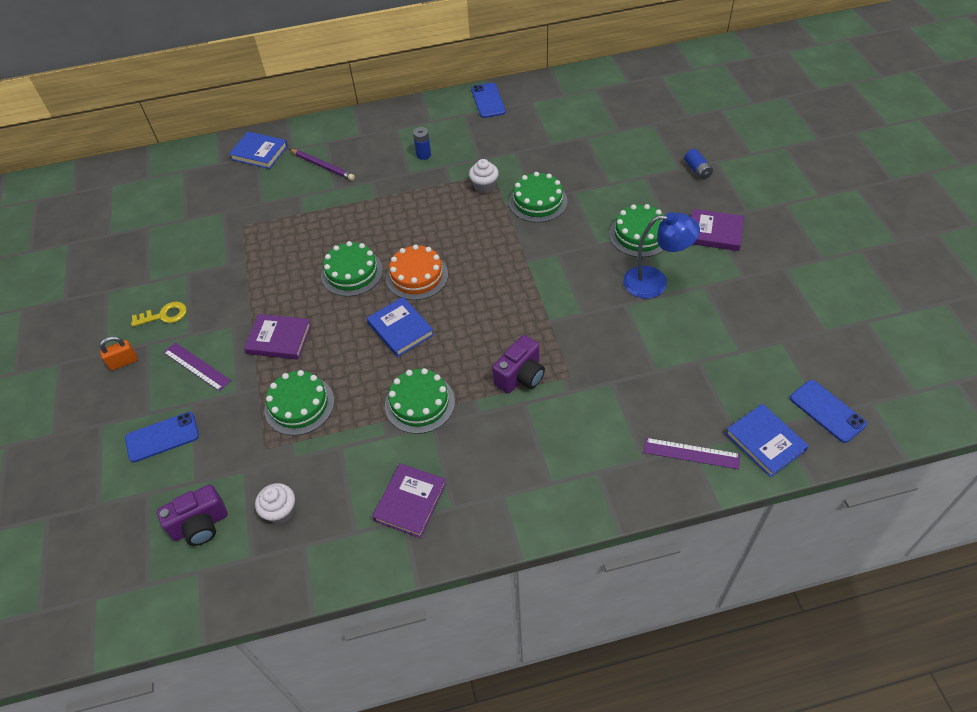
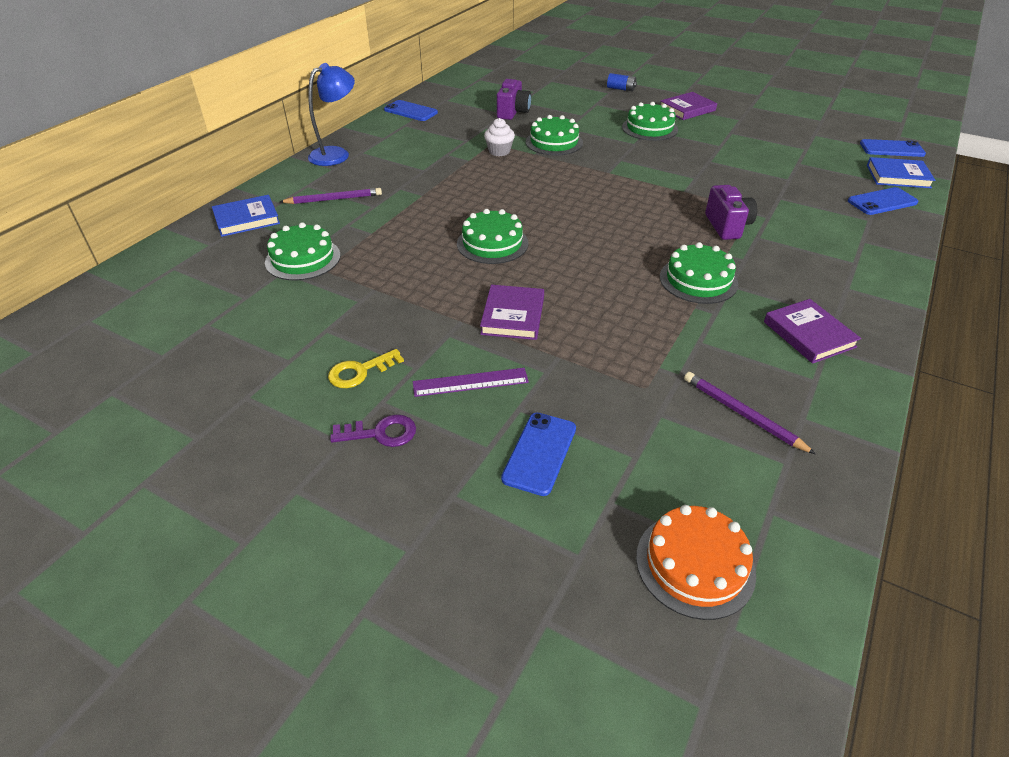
camera: 50 degrees left, 10 degrees down
orange padlock [99,336,138,370] -> purple key [330,414,416,447]
yellow key [131,302,187,327] -> yellow key turned 150 degrees counterclockwise [328,349,404,388]
purple camera [157,485,228,546] -> purple camera moved to [497,79,531,120]
purple book [244,314,311,360] -> purple book turned 45 degrees counterclockwise [480,285,544,340]
white cupcake [255,483,295,524] -> purple pencil [684,372,816,454]
green cake [264,370,334,436] -> green cake moved to [265,222,341,281]
blue book [367,297,434,357] -> none
orange cake [386,244,448,300] -> orange cake moved to [636,505,756,620]
blue battery [413,127,431,160] -> none
blue lamp [623,212,700,299] -> blue lamp moved to [308,63,355,166]
purple ruler [644,438,740,469] -> blue phone [848,187,918,215]

